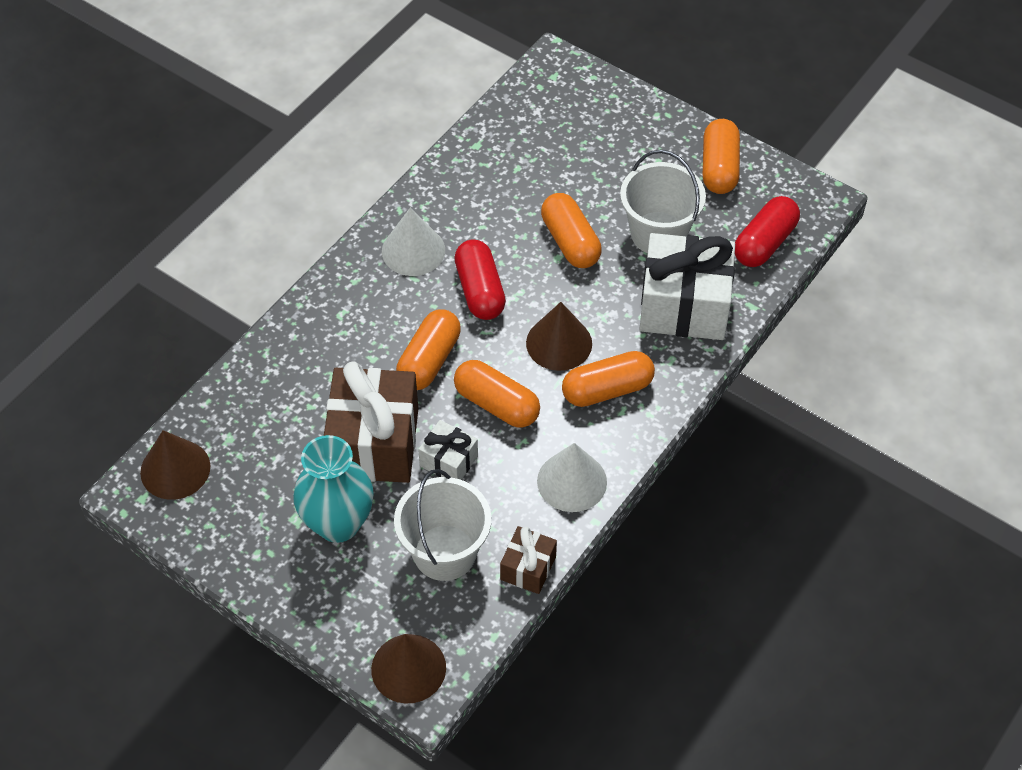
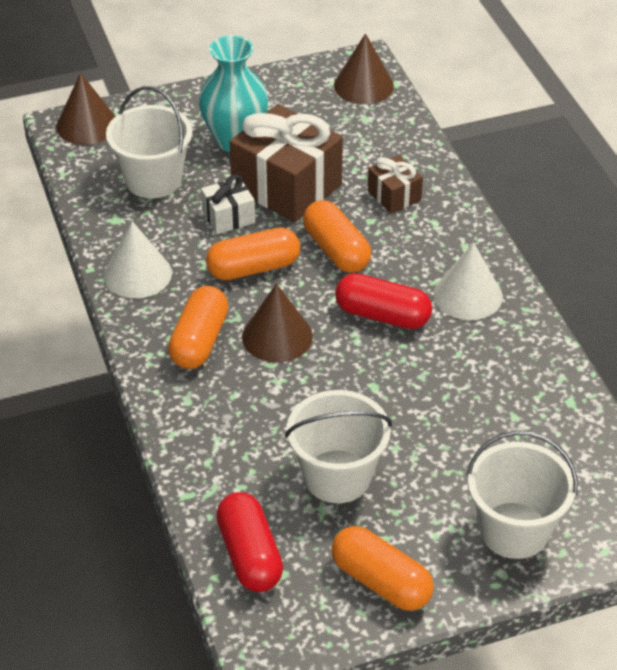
camera: 125 degrees right, 10 degrees down
brown gift [500,526,557,594] -> brown gift moved to [368,155,423,214]
orange capsule [541,193,602,268] -> none
white gift [639,233,735,340] -> none
none -> white bucket [467,431,578,559]

